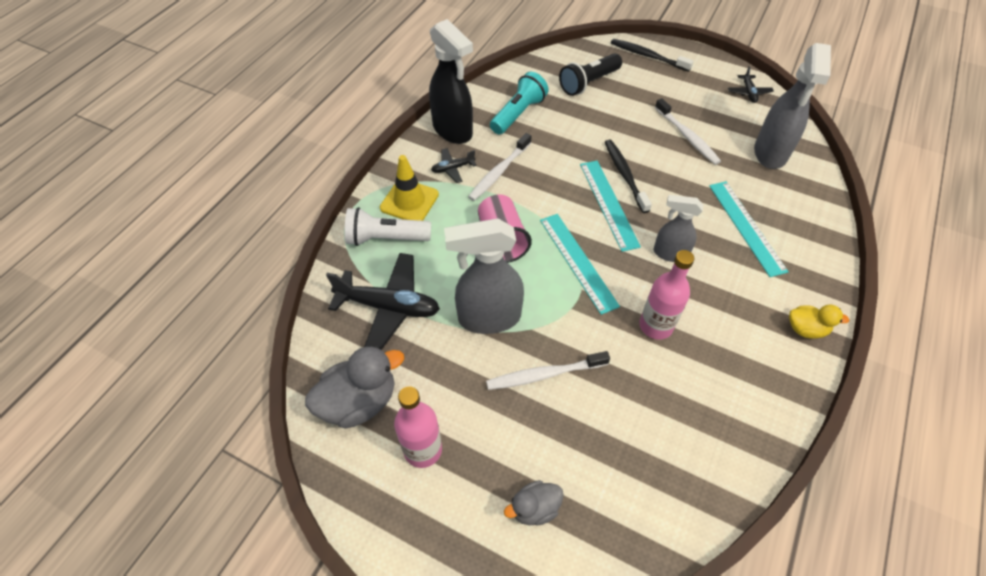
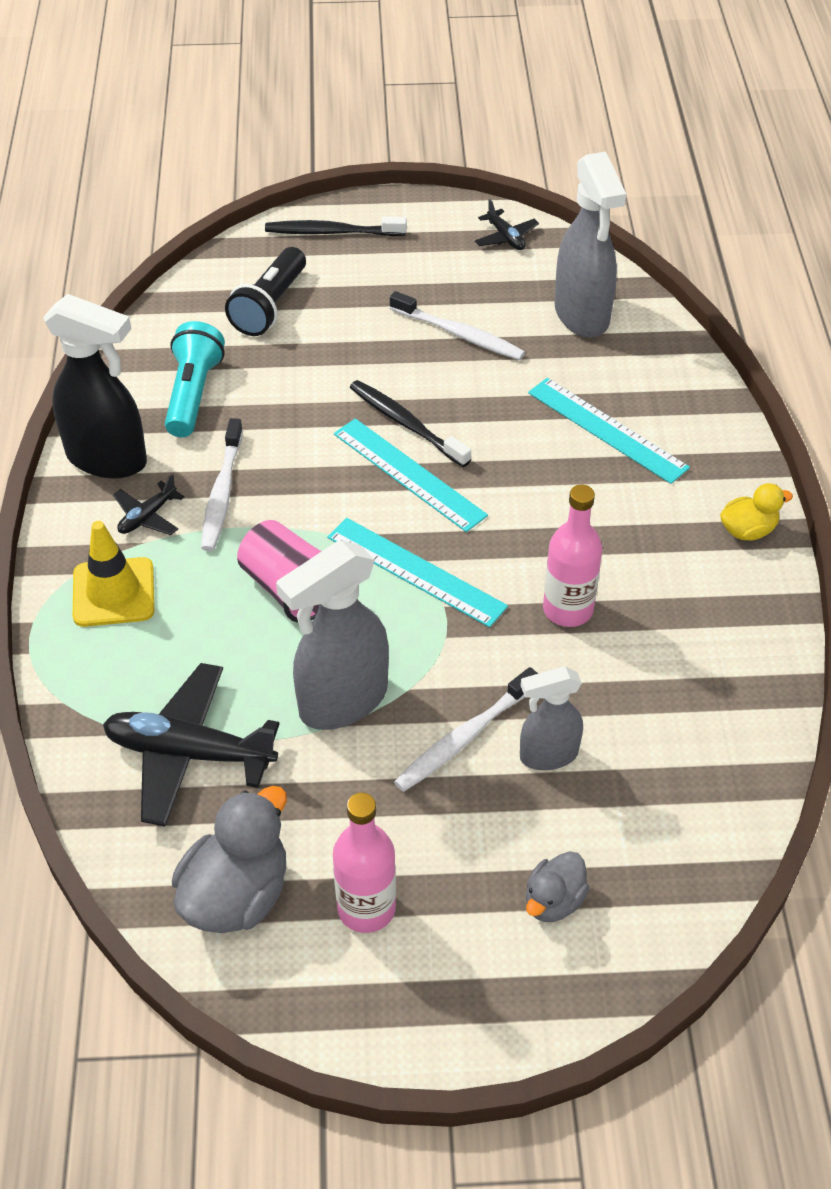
camera: 30 degrees left, 5 degrees down
black plane [326,253,440,350] -> black plane turned 150 degrees counterclockwise [103,663,280,826]
white flashlight [345,207,431,246] -> none
grey spray bottle [654,195,703,262] -> grey spray bottle moved to [520,667,583,770]

